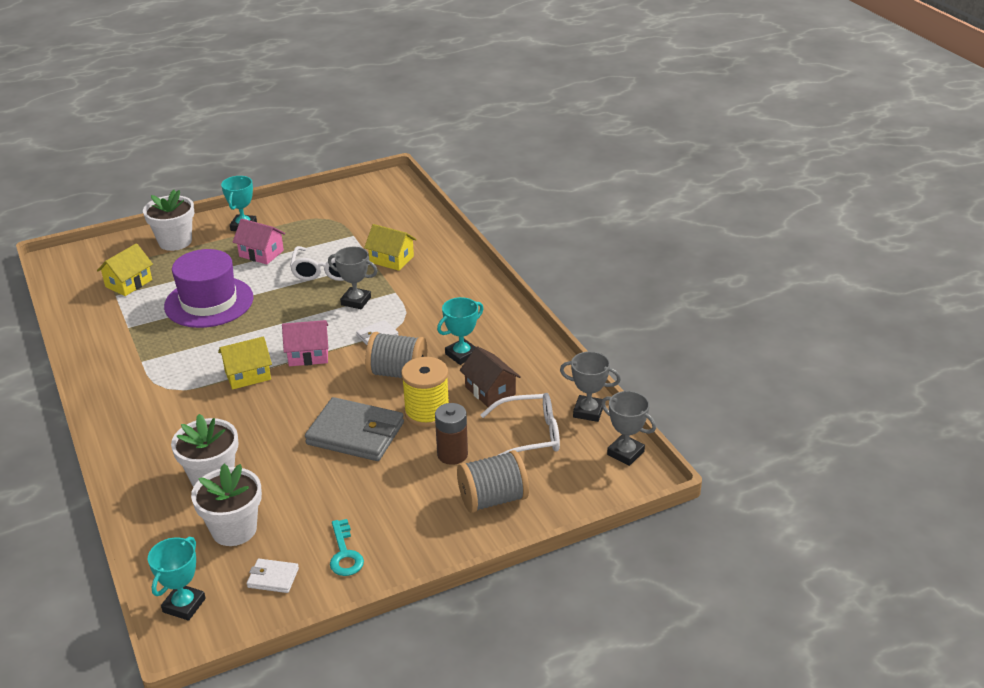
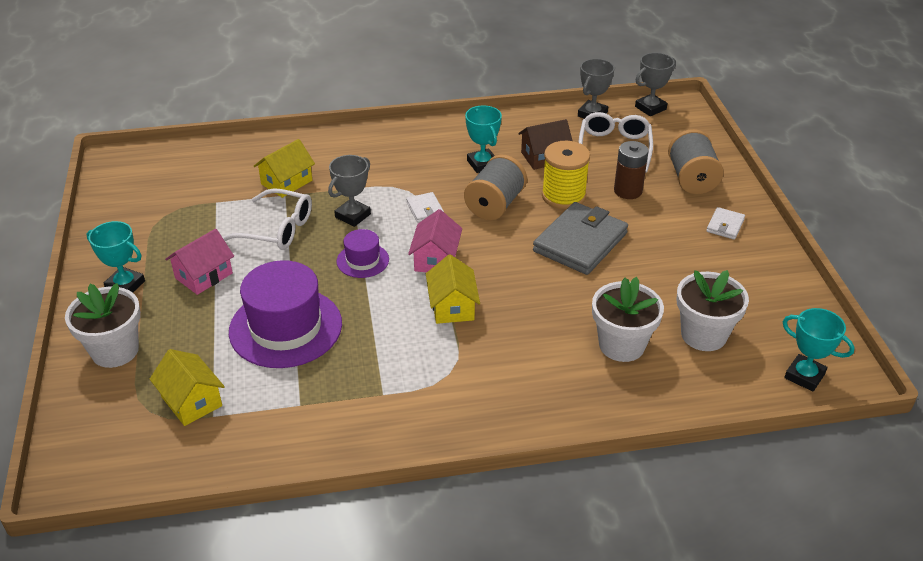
camera: 75 degrees left, 5 degrees up
white wallet [247,559,299,593] -> white wallet moved to [706,207,745,240]
turquoise key [330,519,364,576] -> none
none -> purple hat [336,229,389,278]

